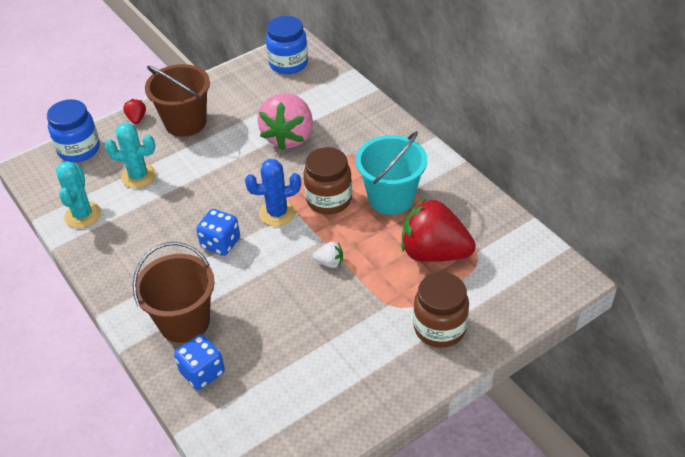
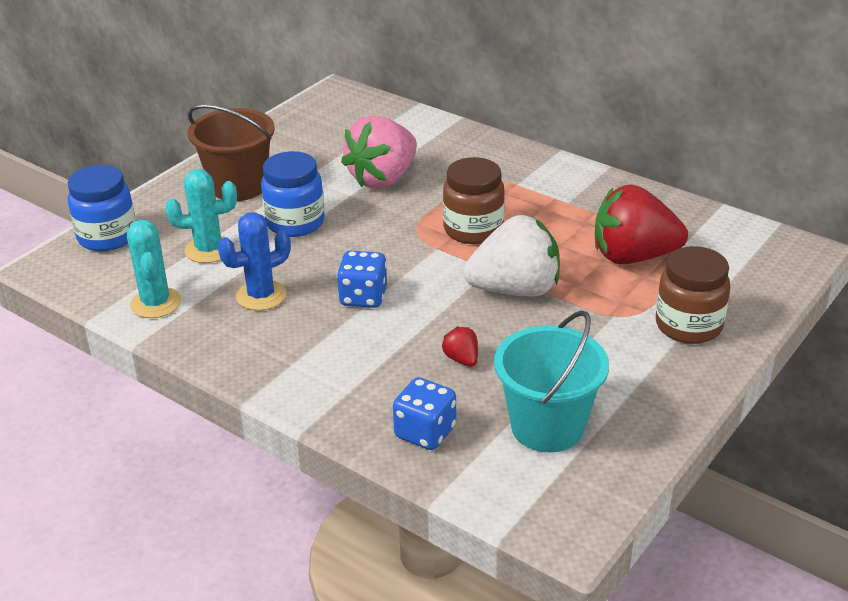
camera: 20 degrees left, 10 degrees down
red strawberry [123,99,146,124] -> red strawberry moved to [442,327,478,367]
brown bucket [132,242,215,343] -> none
blue cactus [245,159,301,226] -> blue cactus moved to [218,212,291,311]
pink strawberry [257,94,313,151] -> pink strawberry turned 45 degrees clockwise [341,115,417,189]
blue jar [266,16,308,74] -> blue jar moved to [261,151,325,237]
white strawberry [313,242,343,268] -> white strawberry [463,215,560,297], size x2.40
turquoise bucket [356,131,427,215] -> turquoise bucket moved to [494,310,609,452]

